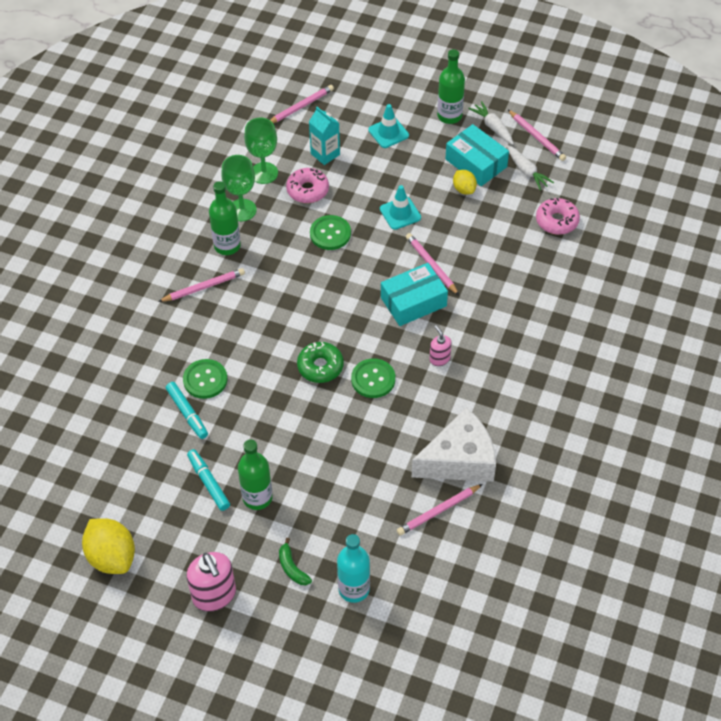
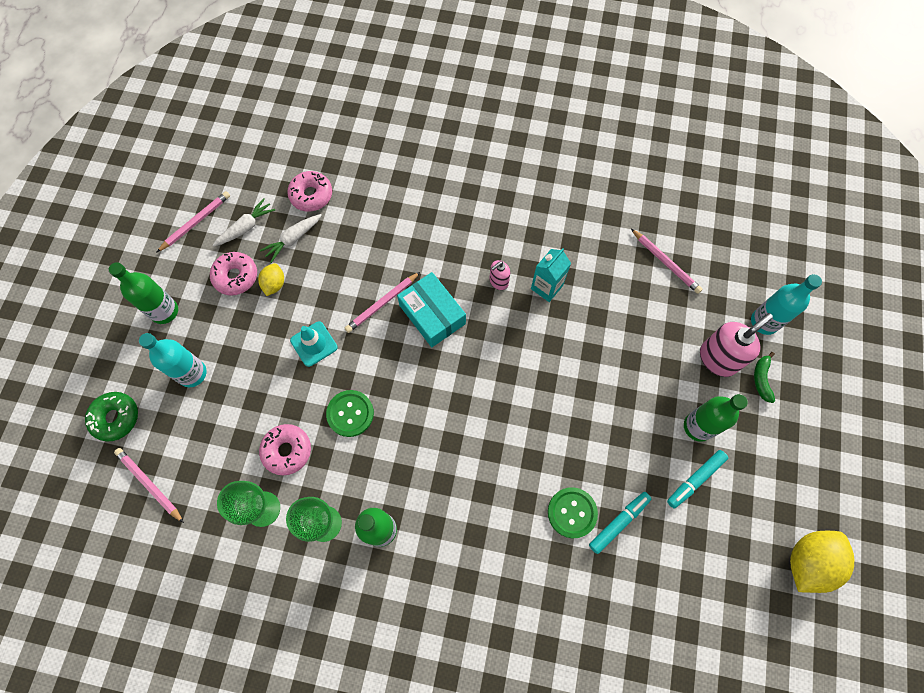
camera: 100 degrees left, 15 degrees up
pink pencil [158,268,245,302] -> none
pink soap dispenser [187,552,236,612] -> pink soap dispenser moved to [700,313,773,377]
green banana [279,538,312,585] -> green banana turned 135 degrees clockwise [754,352,775,403]
green donut [297,342,344,383] -> green donut moved to [85,392,138,442]
turquoise carton [309,107,340,165] -> turquoise carton moved to [531,249,571,302]
green button [351,358,395,398] -> none
turquoise traffic cone [368,104,409,148] -> turquoise bottle [139,333,207,387]
white cheese [412,408,496,482] -> none
turquoise box [445,124,509,186] -> pink donut [210,252,257,296]
yellow lemon [453,170,477,195] -> yellow lemon turned 45 degrees counterclockwise [258,263,284,296]
white carrot [468,101,514,145] -> white carrot moved to [260,214,322,263]

